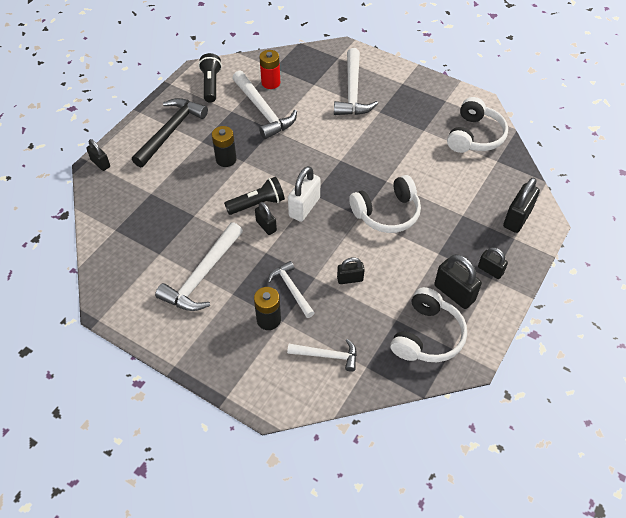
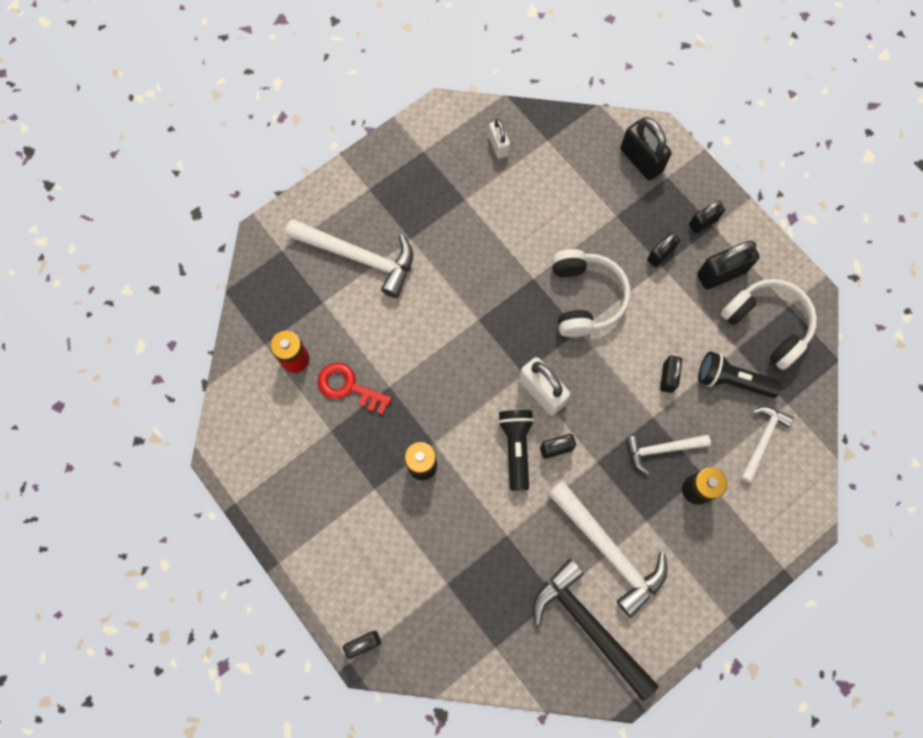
camera: 70 degrees left, 20 degrees up
black hammer [132,98,208,168] -> black hammer moved to [533,559,658,701]
black flashlight [198,53,222,103] -> black flashlight moved to [698,351,782,398]
white hammer [232,70,297,139] -> red key [318,363,392,415]
white headphones [447,97,508,153] -> white padlock [489,119,510,159]
none -> black padlock [647,232,680,267]

